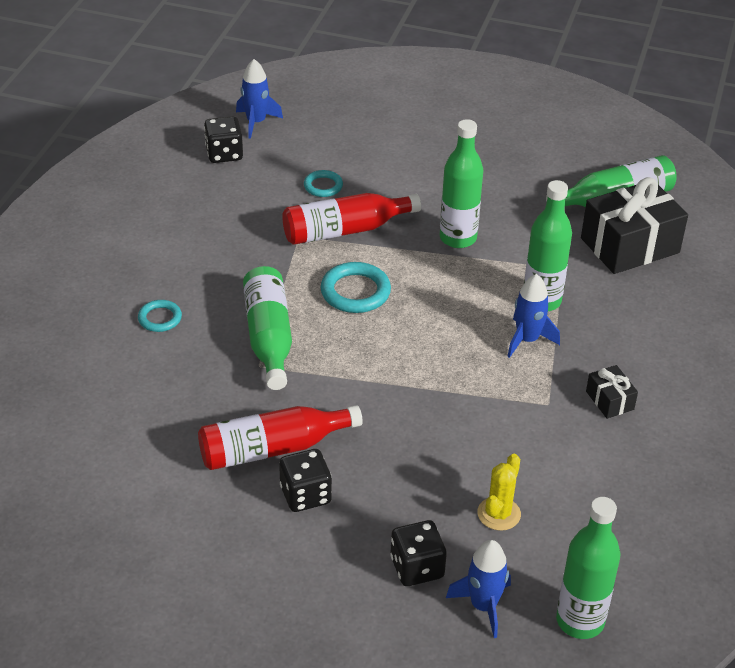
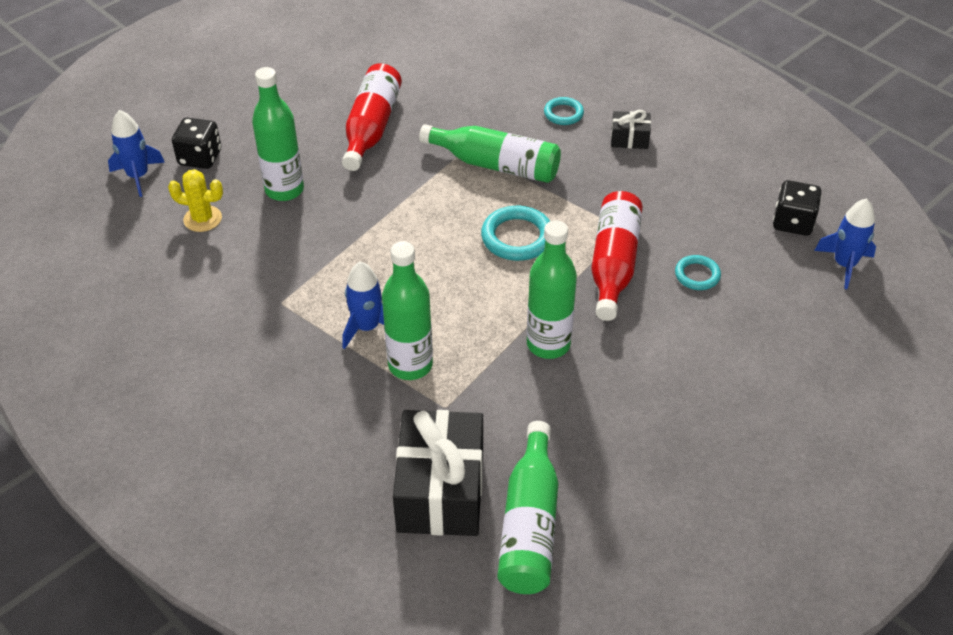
camera: 120 degrees right, 5 degrees up
black dice [279,449,332,512] -> none
yellow cactus [477,454,521,531] -> yellow cactus turned 45 degrees counterclockwise [168,169,223,232]
green bottle [556,497,621,639] -> green bottle moved to [252,67,304,201]
black gift [586,365,638,419] -> black gift moved to [611,110,651,149]

